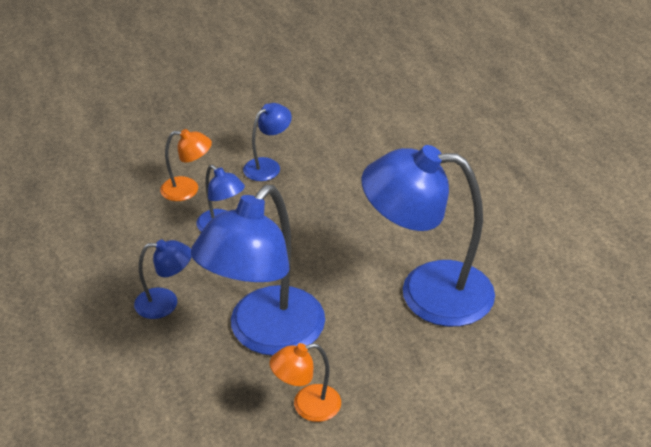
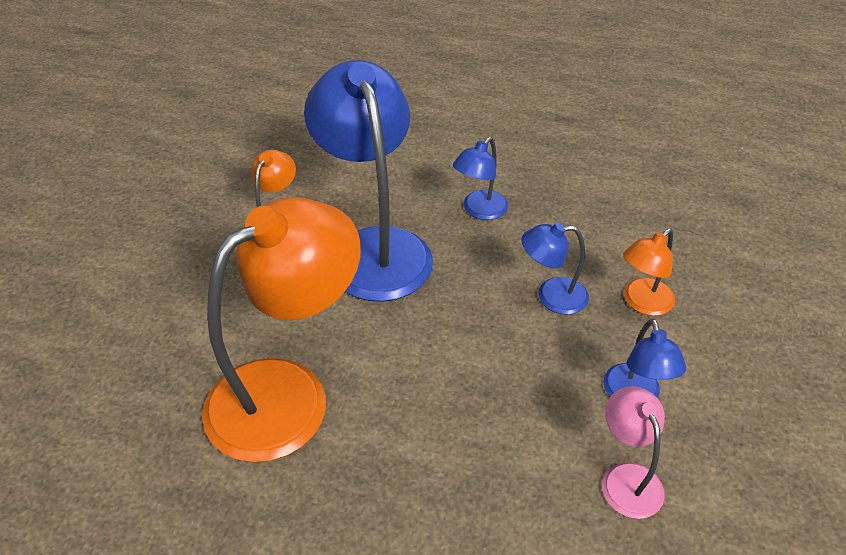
camera: 130 degrees right, 5 degrees up
blue lamp [362,145,495,327] -> orange lamp [202,197,361,462]
none -> pink lamp [602,386,665,519]

